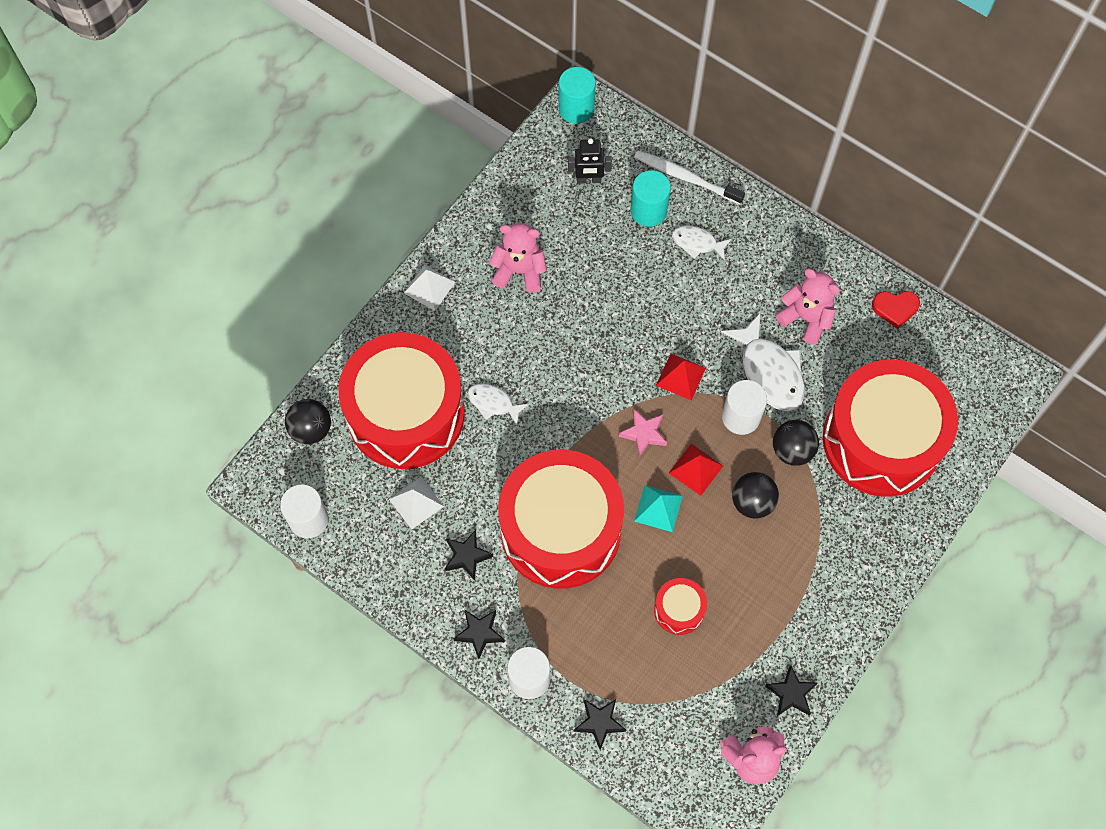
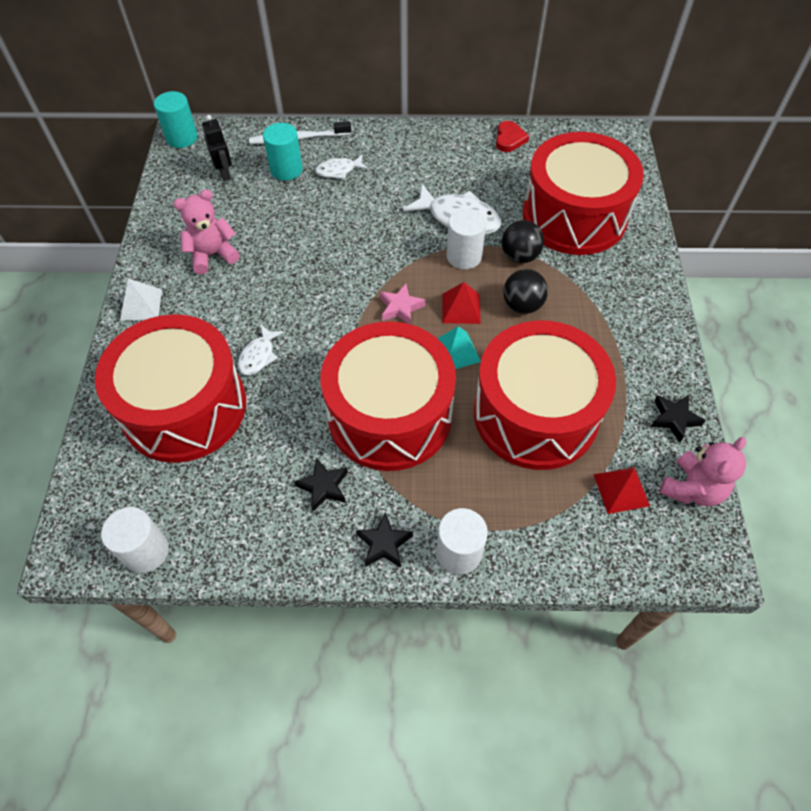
camera: 35 degrees left, 10 degrees down
black ball [285,399,331,444] -> none
white pyramid [389,477,444,529] -> none
white fish [467,383,529,425] -> white fish turned 60 degrees counterclockwise [238,325,284,375]
black robot [568,138,612,184] -> black robot turned 75 degrees counterclockwise [202,115,232,181]
black star [574,699,626,750] -> none
red drum [654,578,707,635] -> red drum [474,321,616,470], size x2.44
red pyramid [656,354,706,400] -> red pyramid moved to [593,467,650,514]
pink teddy bear [775,269,840,345] -> none
red heart [872,291,920,329] -> red heart turned 45 degrees counterclockwise [496,121,529,152]

